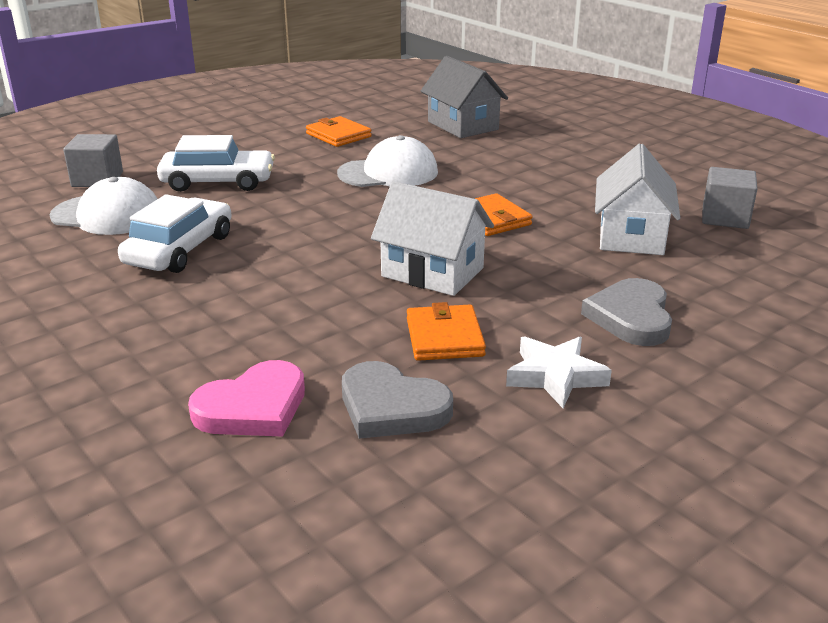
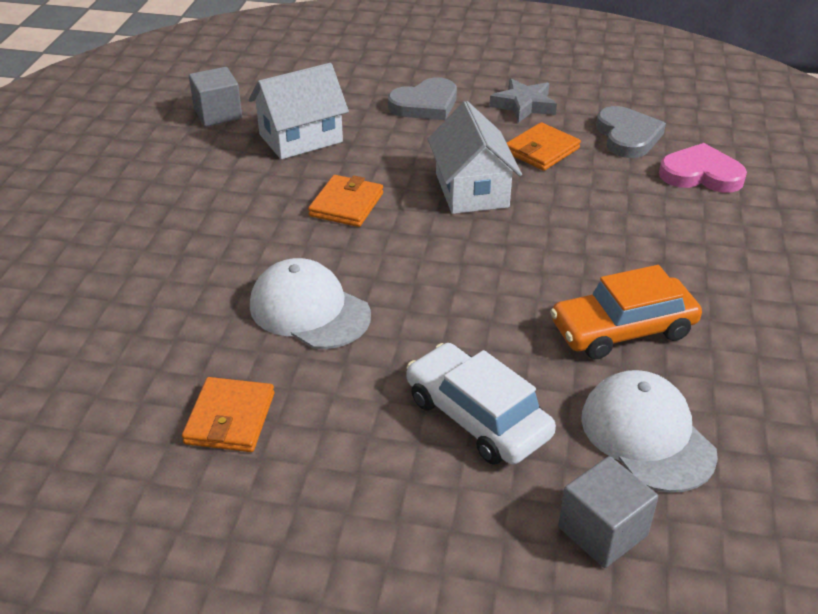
camera: 130 degrees left, 10 degrees up
white car [118,194,232,273] -> orange car [550,265,702,359]
grey house [421,56,508,138] -> none
white star [506,337,612,408] -> grey star [489,78,557,123]

